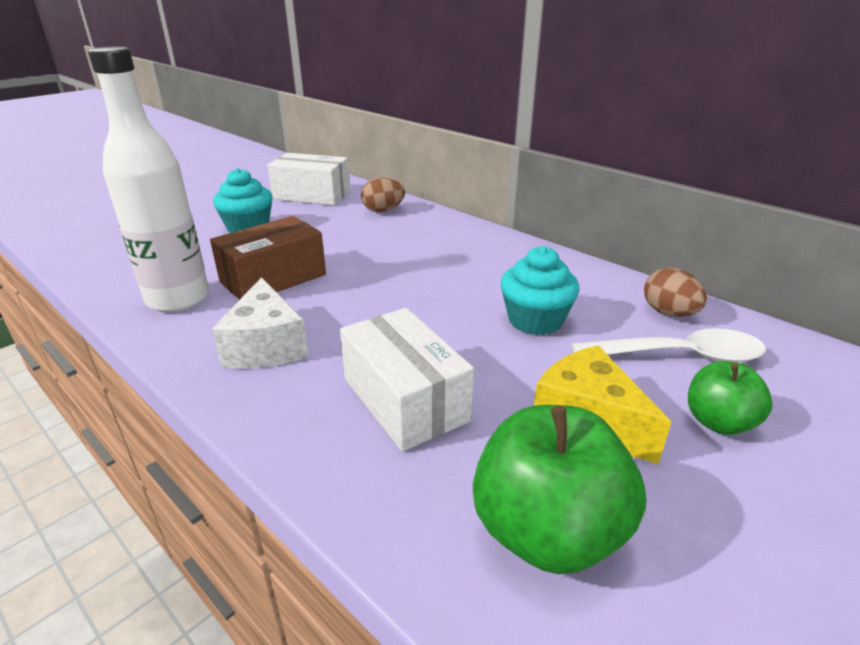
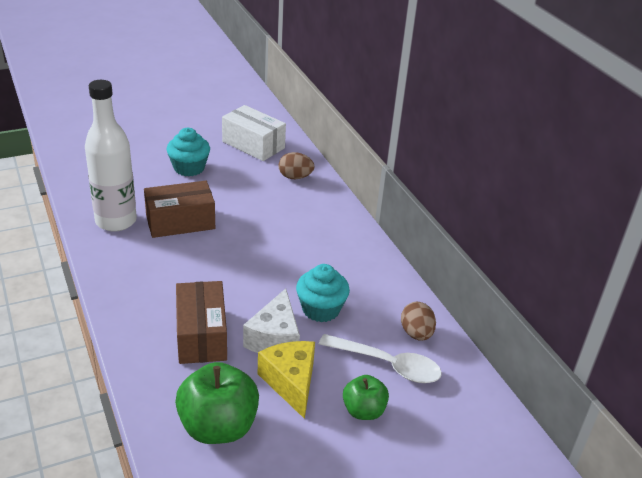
camera: 20 degrees right, 5 degrees up
white cheese [212,277,309,368] -> white cheese moved to [243,288,300,353]
white box [340,308,474,452] -> brown box [176,281,227,364]

